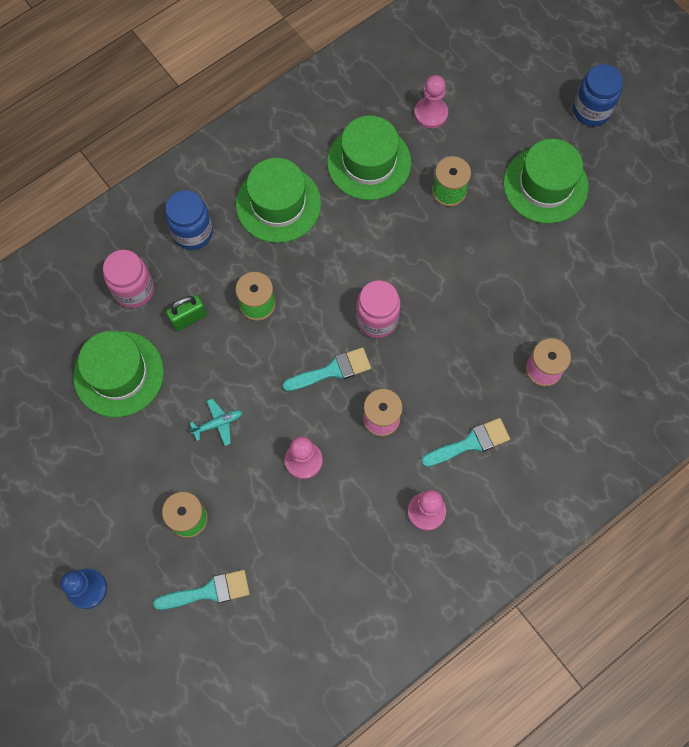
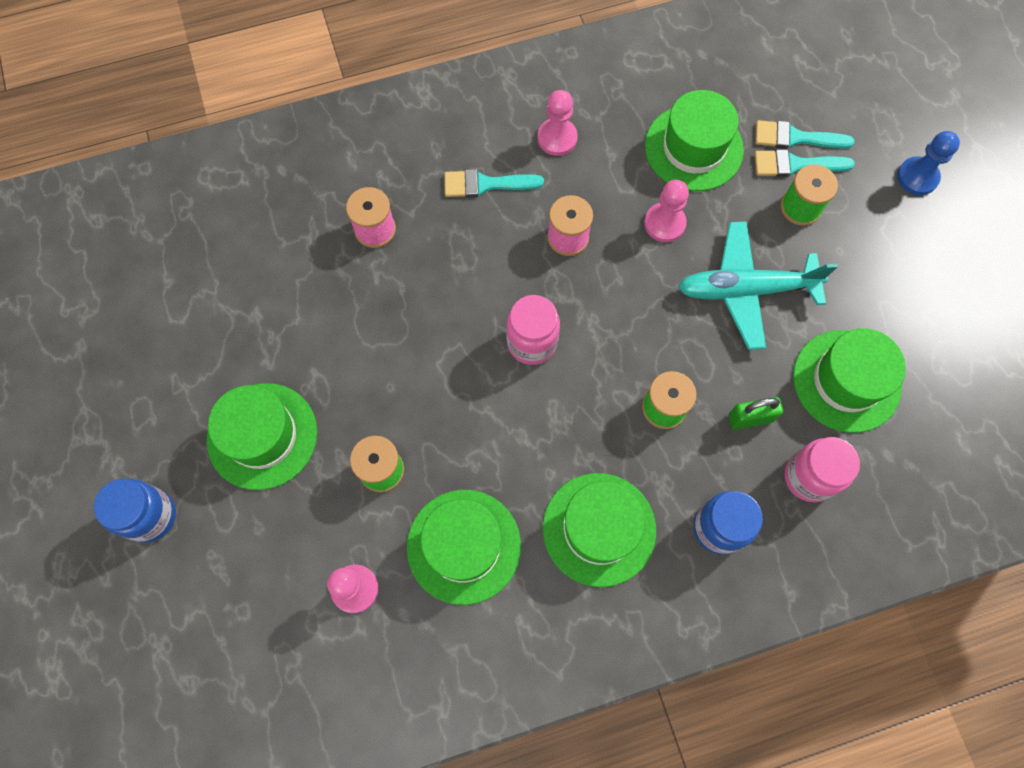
camera: 160 degrees left, 0 degrees up
turquoise plane [190,399,242,446] -> turquoise plane [678,221,838,350], size x2.37
turquoise brush [283,347,371,391] -> turquoise brush moved to [754,149,855,177]
none -> green hat [645,90,744,191]

